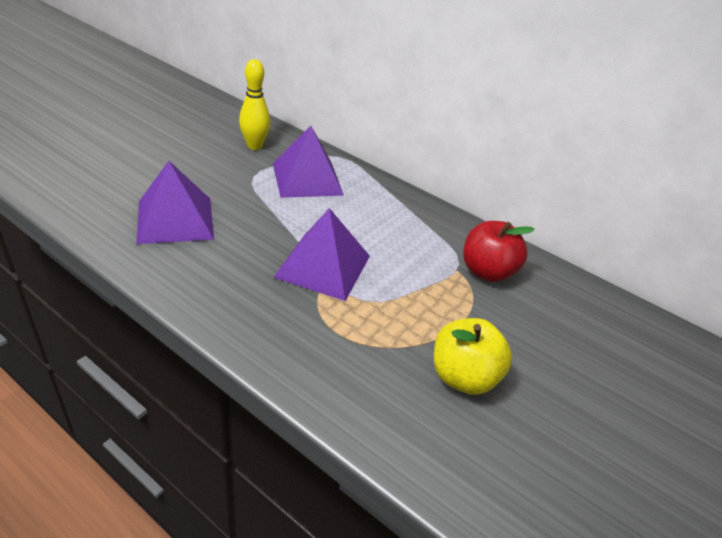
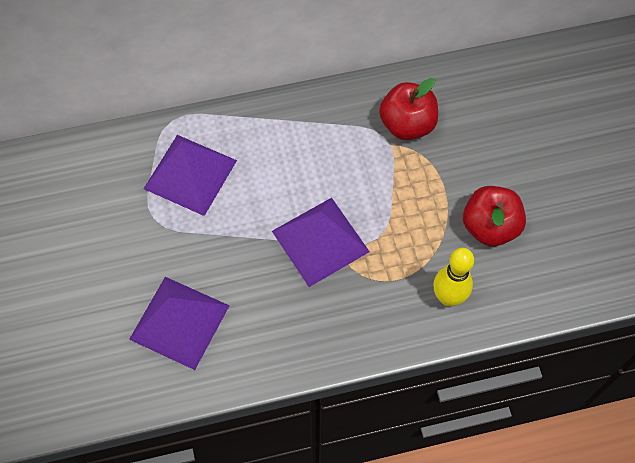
camera: 45 degrees left, 25 degrees up
yellow bowling pin [239,59,270,150] -> yellow bowling pin moved to [433,248,474,306]
yellow apple [434,318,512,395] -> red apple [463,186,526,246]

